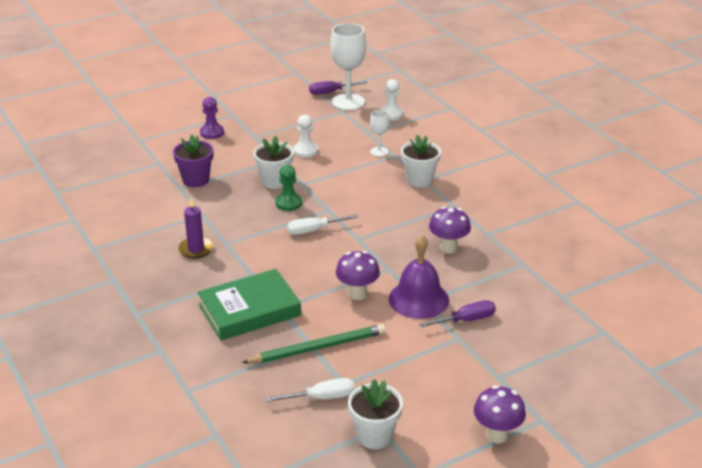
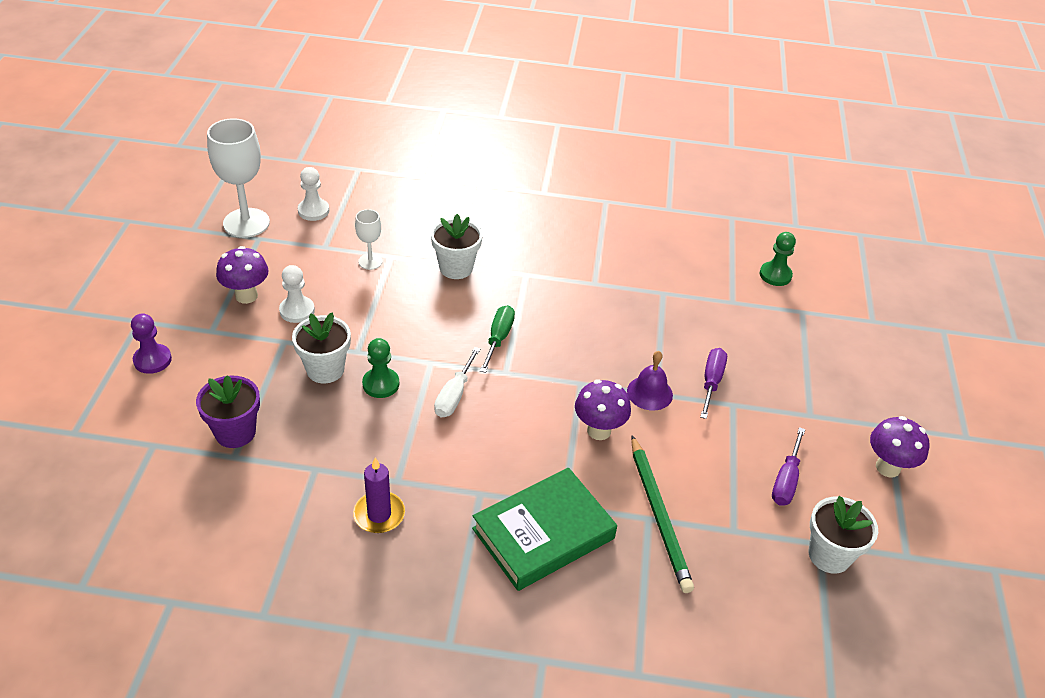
camera: 55 degrees left, 10 degrees up
green book [197,269,301,340] -> green book turned 45 degrees clockwise [472,468,617,591]
green pencil [242,324,386,363] -> green pencil turned 150 degrees clockwise [631,436,694,593]
white screwdriver [266,378,355,402] -> none
purple screwdriver [309,81,368,95] -> purple screwdriver moved to [772,427,805,506]
purple bell [389,235,449,319] -> purple bell [627,351,673,410], size x0.63
purple mushroom [429,206,471,254] -> purple mushroom moved to [216,246,269,304]
none -> green screwdriver [480,305,515,373]
none -> green pawn [760,232,796,286]

